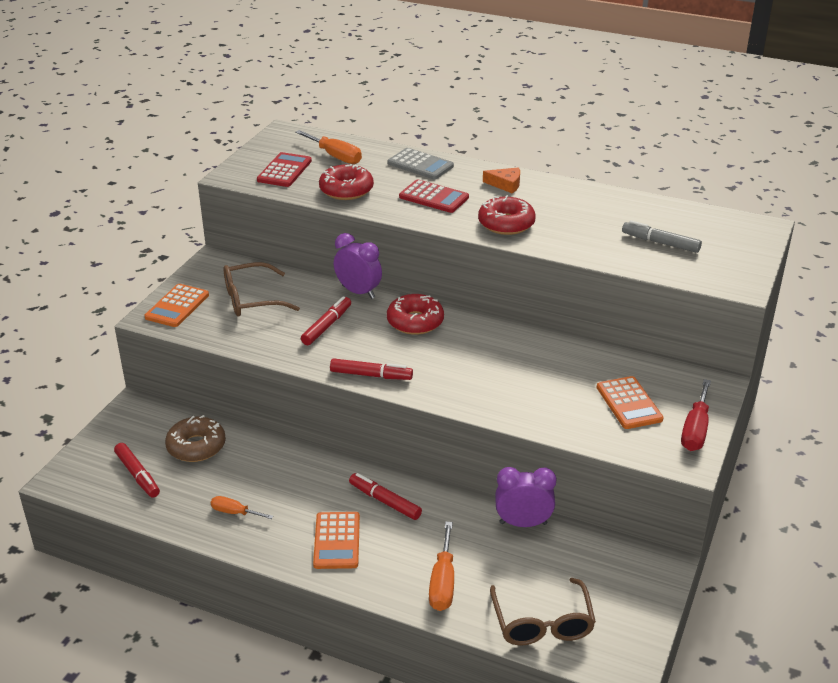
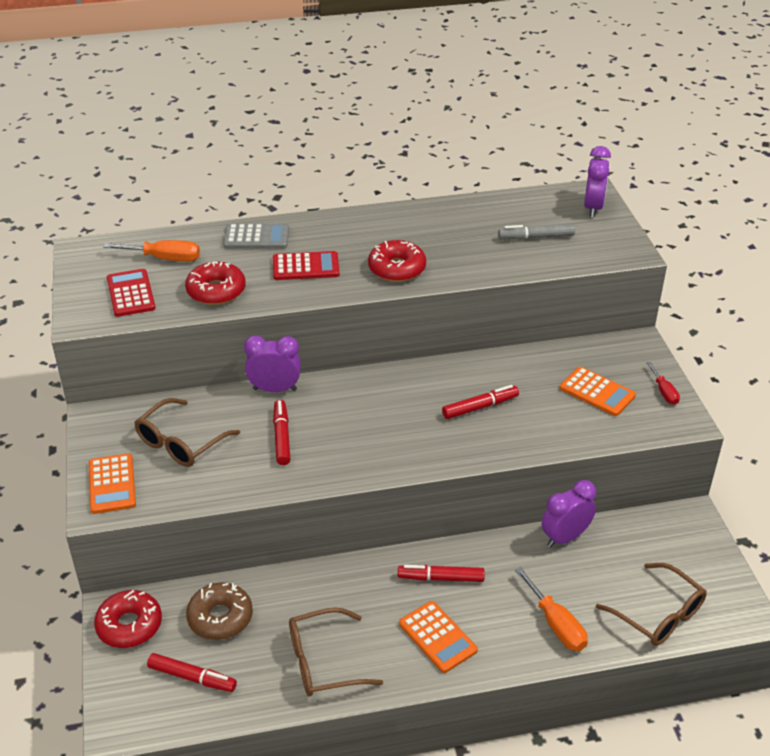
camera: 35 degrees left, 5 degrees up
orange screwdriver [211,496,273,519] -> brown glasses [289,608,383,697]
red marker [330,358,413,380] -> red marker moved to [442,385,519,419]
red donut [387,294,444,335] -> red donut moved to [94,590,162,648]
orange cheese [483,167,520,193] -> none
red screwdriver [681,379,711,451] -> red screwdriver [647,362,680,405], size x0.62
none -> purple clock [584,146,611,217]

